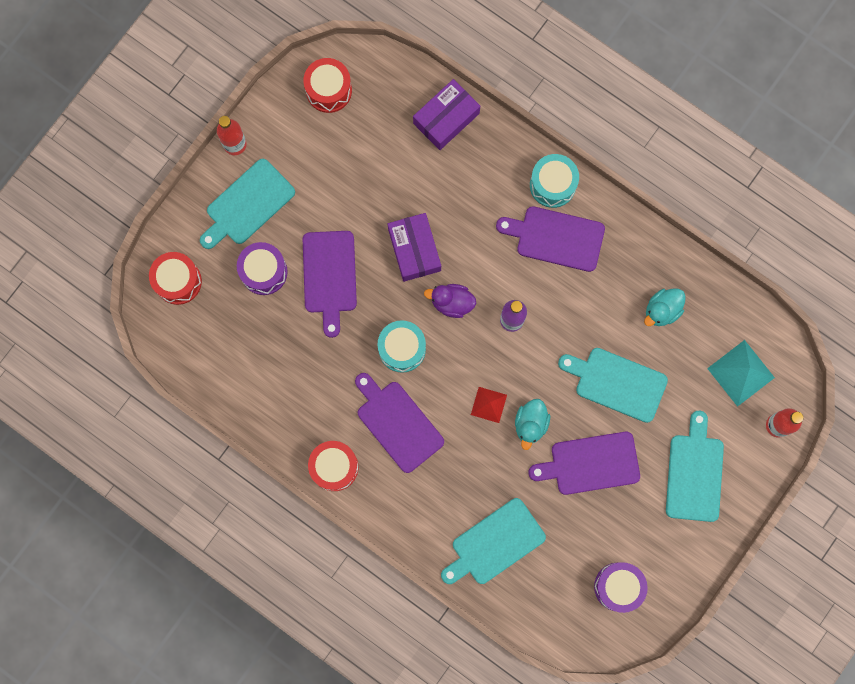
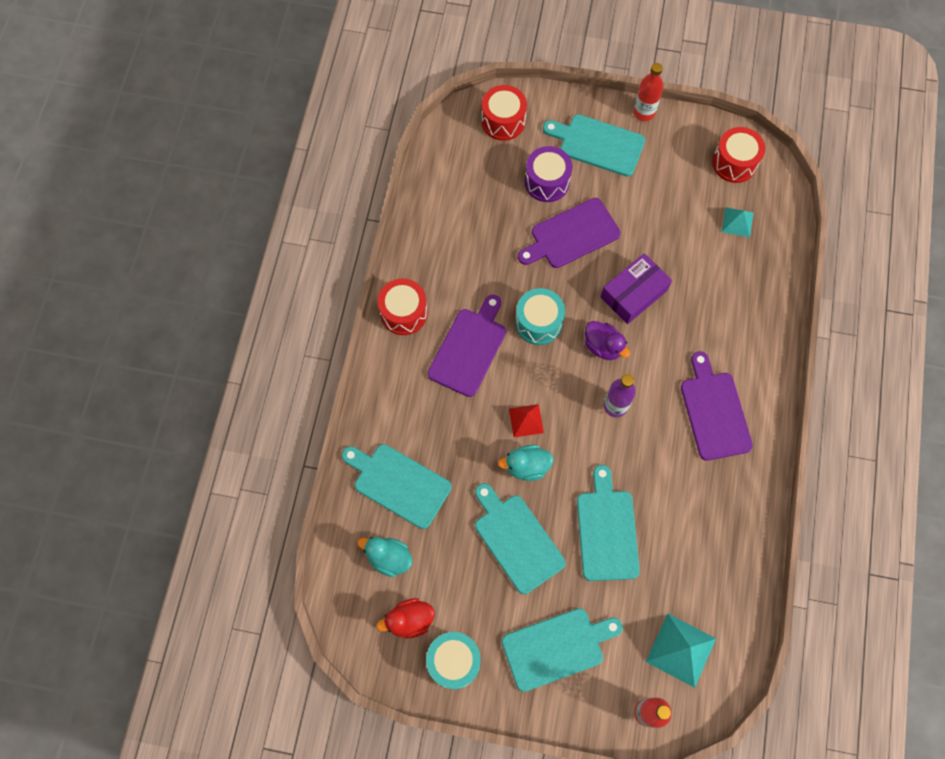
camera: 65 degrees right, 10 degrees down
purple box [413,79,480,150] -> none
purple duck [424,284,476,318] -> purple duck turned 150 degrees clockwise [585,321,630,360]
purple cutting board [529,432,640,495] -> turquoise cutting board [475,483,566,594]
turquoise drum [530,154,579,208] -> turquoise drum moved to [426,632,481,689]
purple drum [594,562,648,613] -> red duck [376,598,435,638]
turquoise duck [644,289,686,326] -> turquoise duck moved to [358,537,413,577]
none -> turquoise pyramid [722,207,754,238]

